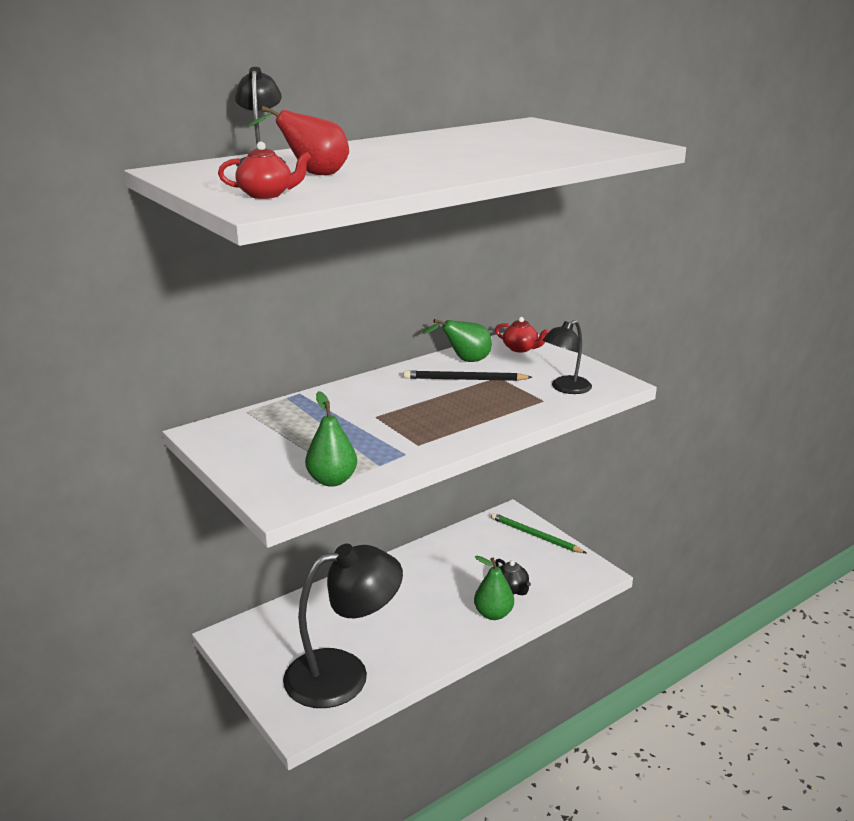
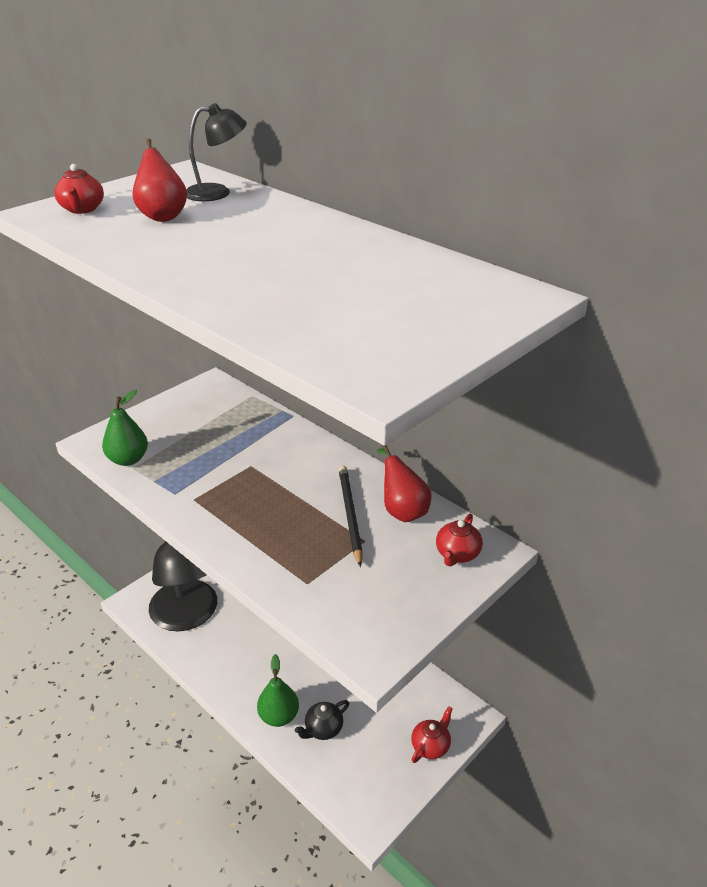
camera: 80 degrees right, 10 degrees up
green pear [423,319,492,362] -> red pear [377,445,432,522]
green pencil [491,513,586,553] -> red teapot [411,706,453,763]
black lamp [542,320,592,394] -> none

